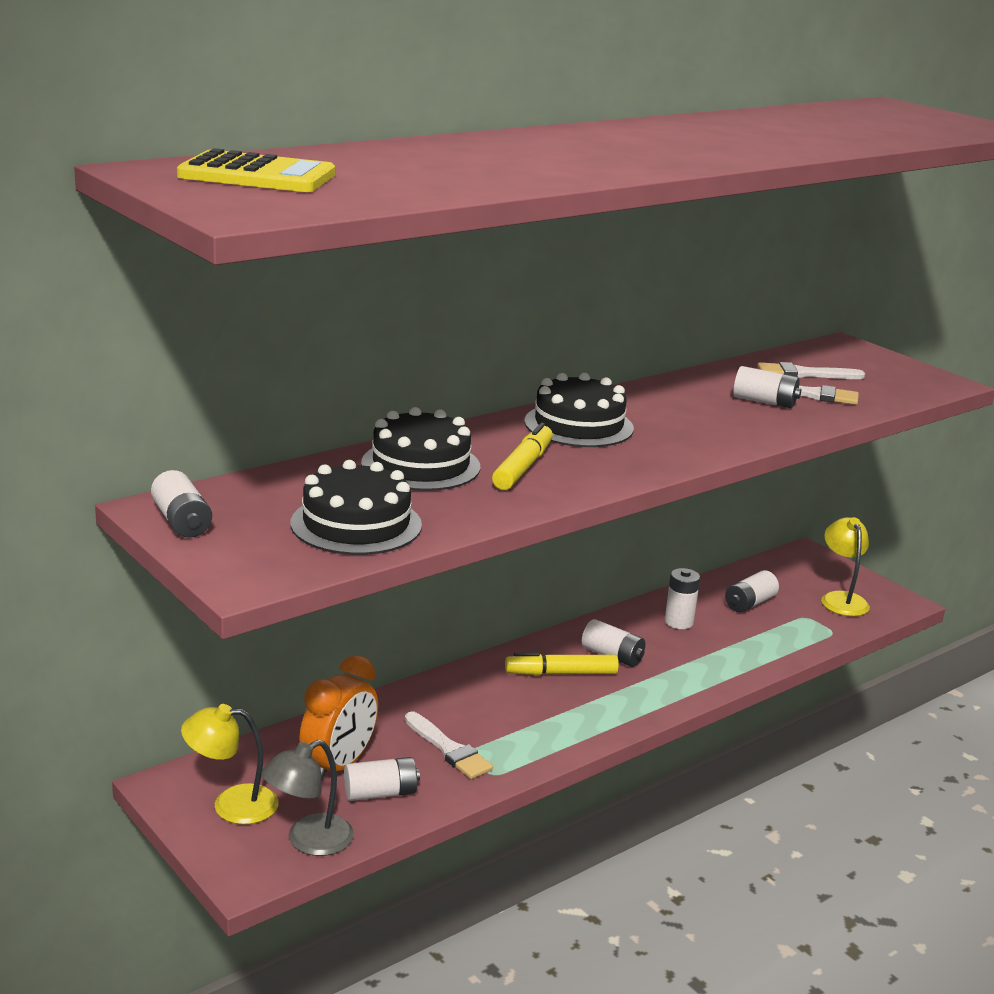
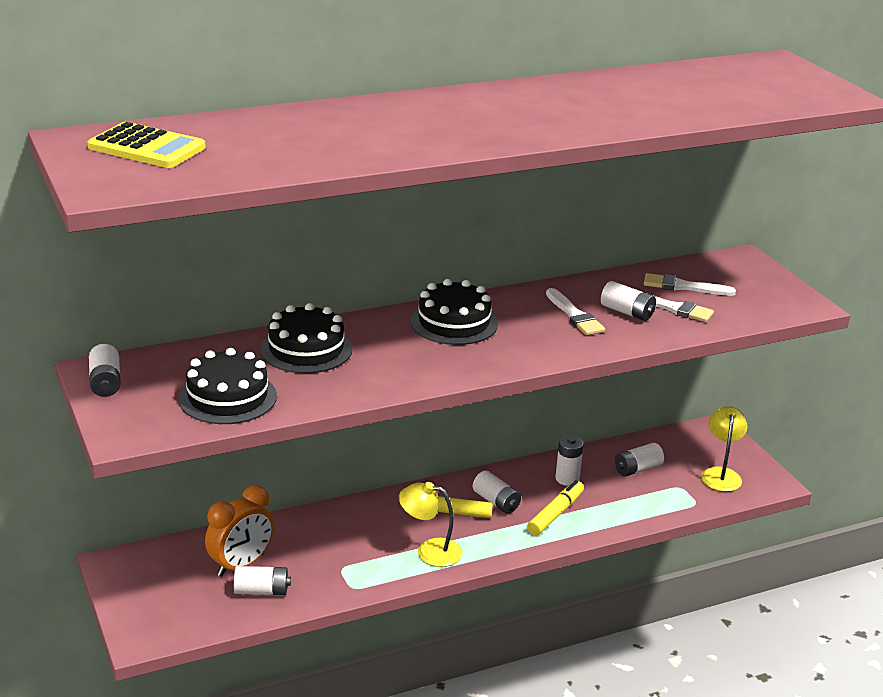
camera: 15 degrees right, 5 degrees up
yellow lamp [181,704,279,825] -> yellow lamp moved to [399,482,462,567]
grey lamp [261,740,354,856] -> none
white brush [405,711,493,779] -> white brush moved to [546,288,605,335]
yellow marker [492,423,553,490] -> yellow marker moved to [527,480,584,535]

